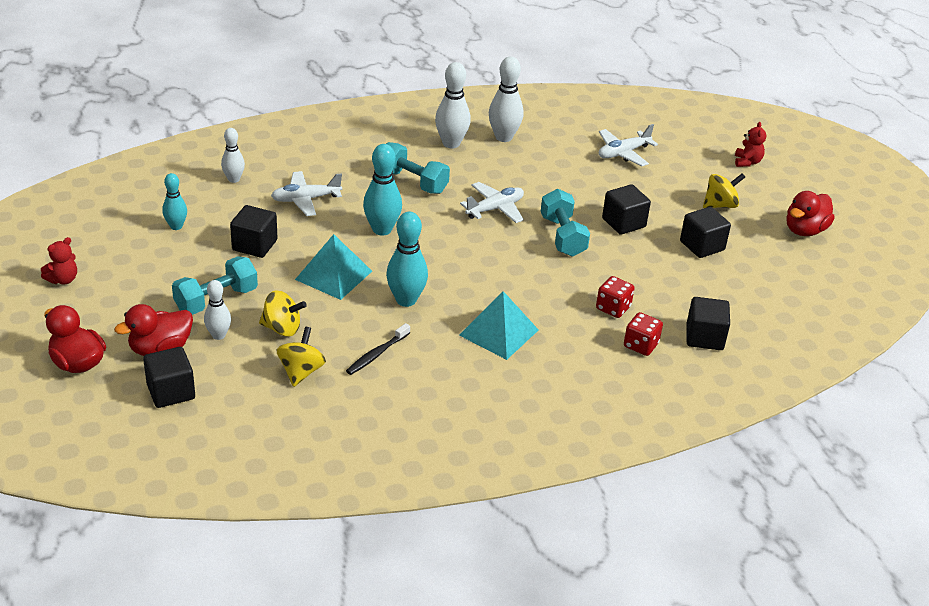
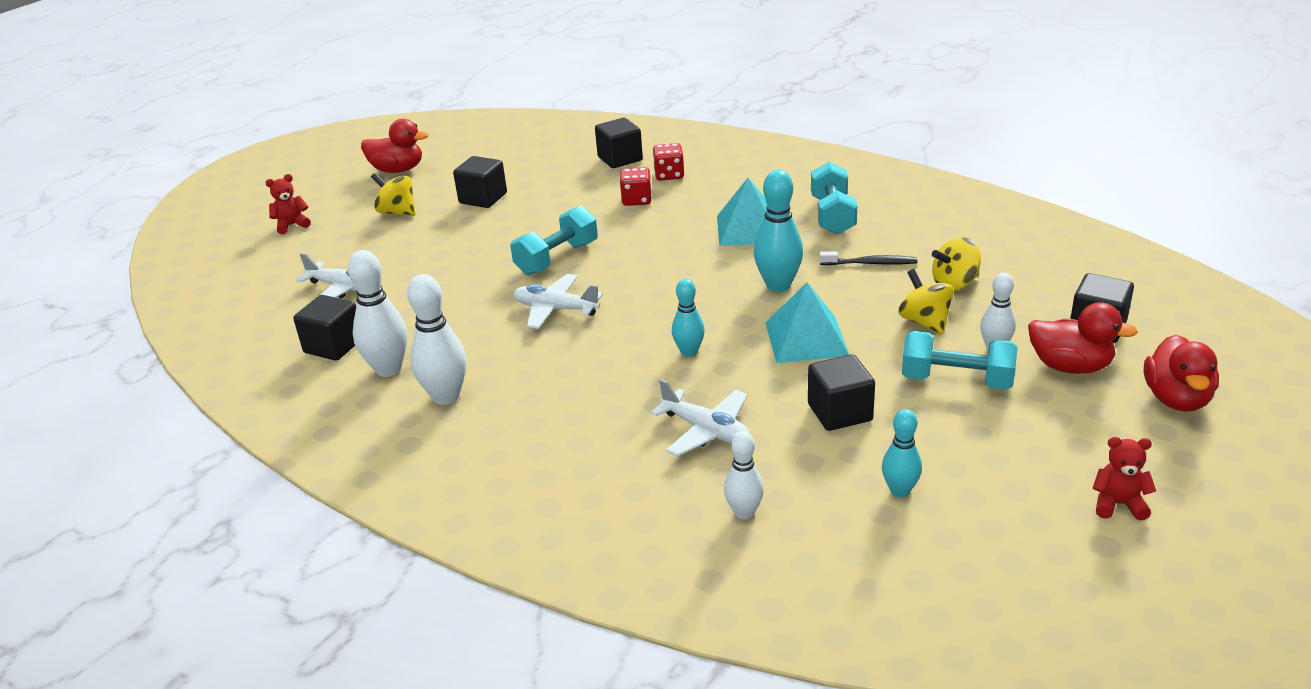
camera: 120 degrees left, 5 degrees down
turquoise bowling pin [363,144,402,236] -> turquoise bowling pin [672,279,705,357], size x0.62
turquoise dumbbell [386,142,450,194] -> turquoise dumbbell moved to [811,162,857,235]
black cube [602,184,651,235] -> black cube moved to [293,295,356,361]

